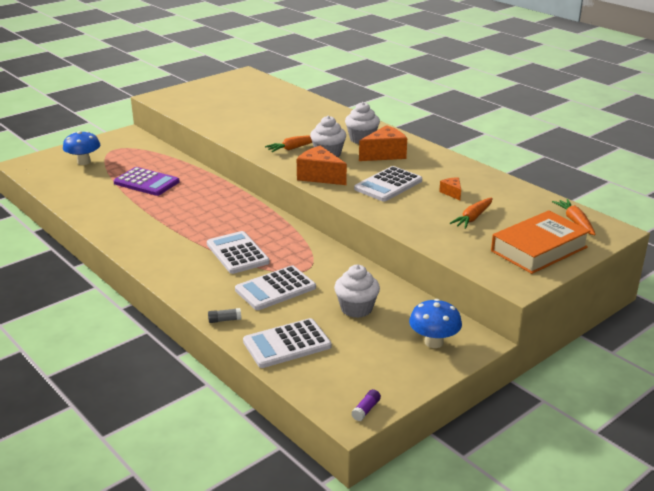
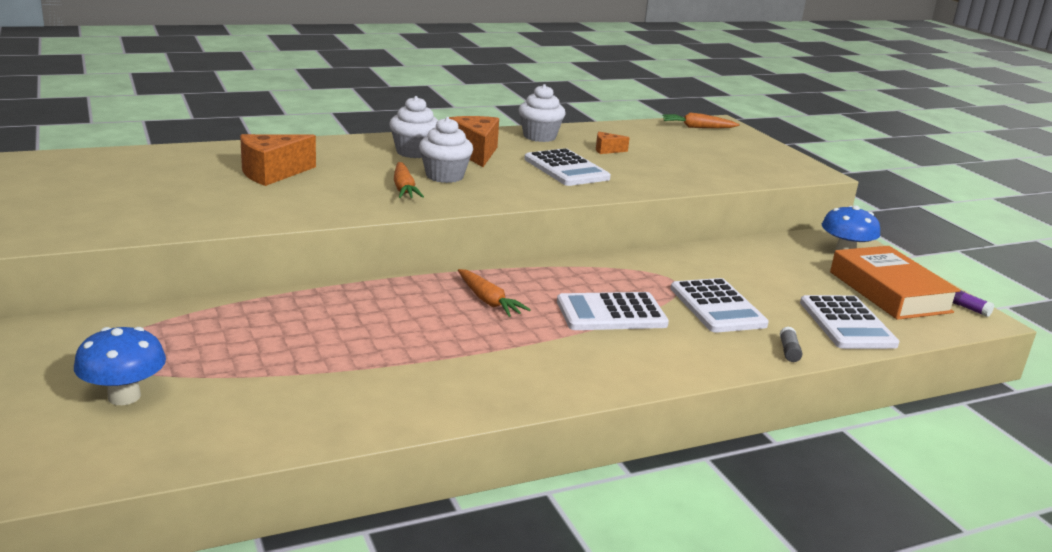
camera: 75 degrees left, 5 degrees down
purple calculator [113,167,180,196] -> none
orange cheese [297,145,347,185] -> orange cheese moved to [240,134,316,186]
white cupcake [334,265,380,318] -> white cupcake moved to [519,84,565,142]
orange carrot [450,198,493,229] -> orange carrot moved to [458,269,531,317]
orange book [491,210,590,274] -> orange book moved to [830,246,961,320]

